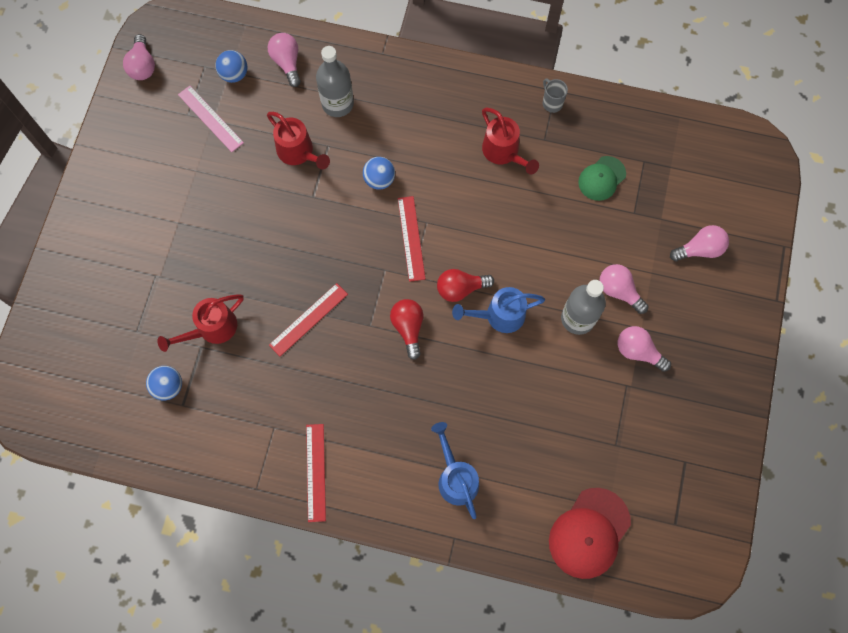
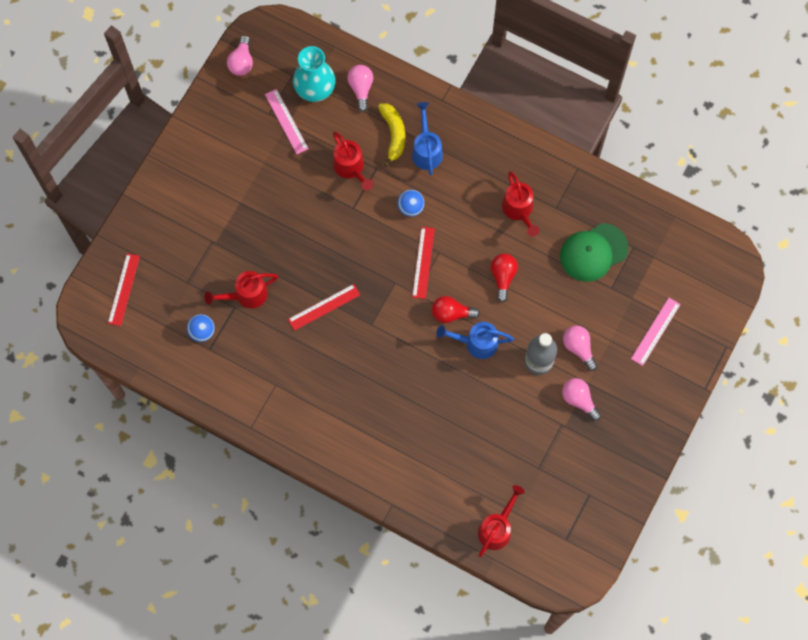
camera: 15 degrees right, 0 degrees up
blue ball [215,50,247,83] -> turquoise vase [293,46,336,102]
red ruler [306,424,326,522] -> red ruler moved to [108,253,140,326]
grey bottle [316,46,354,117] -> yellow banana [378,103,405,167]
red light bulb [390,299,424,360] -> red light bulb moved to [491,253,518,303]
blue watering can [431,422,479,519] -> blue watering can moved to [412,102,443,175]
grey mug [543,79,568,113] -> none
red cap [549,488,631,579] -> red watering can [478,485,525,557]
green cap [578,156,626,201] -> green cap [560,223,629,282], size x1.60
pink light bulb [670,225,729,261] -> pink ruler [631,298,681,366]

